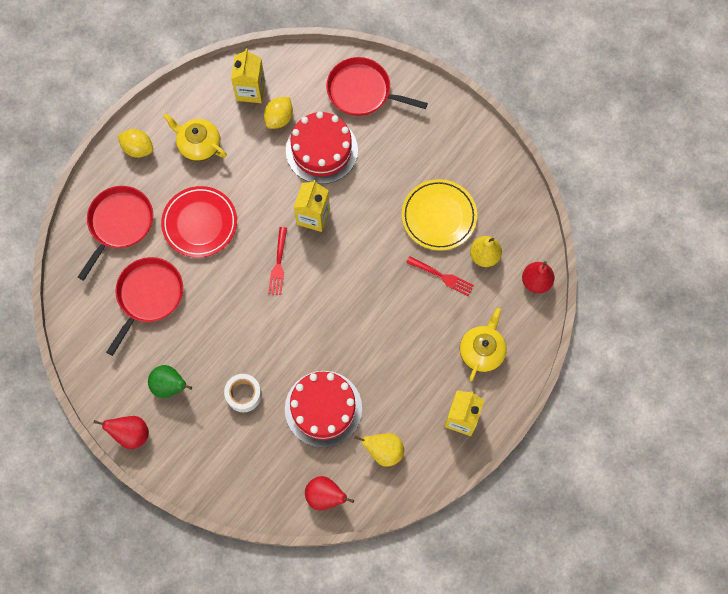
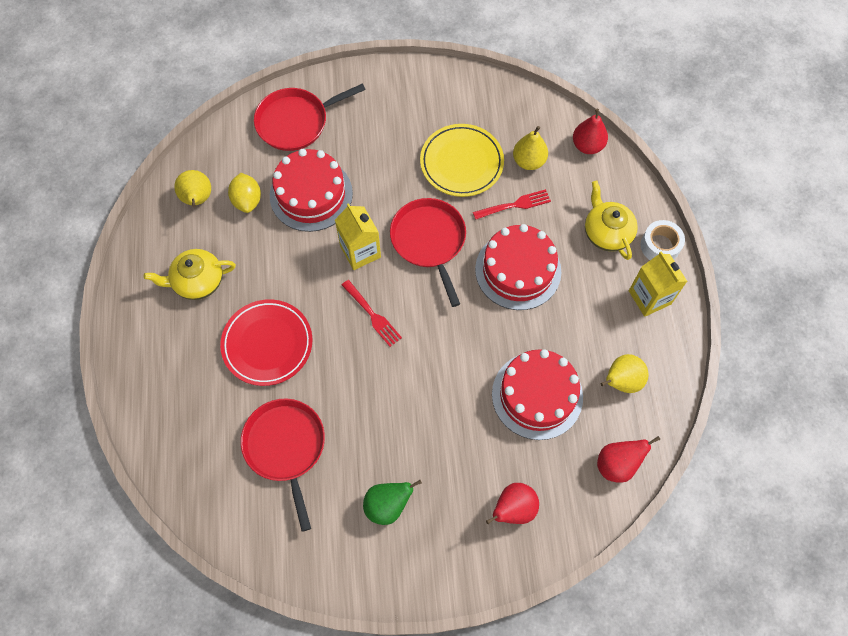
camera: 45 degrees left, 5 degrees down
red pan [78,186,153,281] -> red pan moved to [390,198,466,307]
red pear [93,416,149,449] -> red pear moved to [486,483,539,524]
yellow lemon [118,129,153,158] -> none
white tape [224,374,262,412] -> white tape moved to [640,220,685,260]
yellow carton [231,48,265,103] -> yellow pear [174,170,211,207]
none -> red cake [475,224,562,310]

